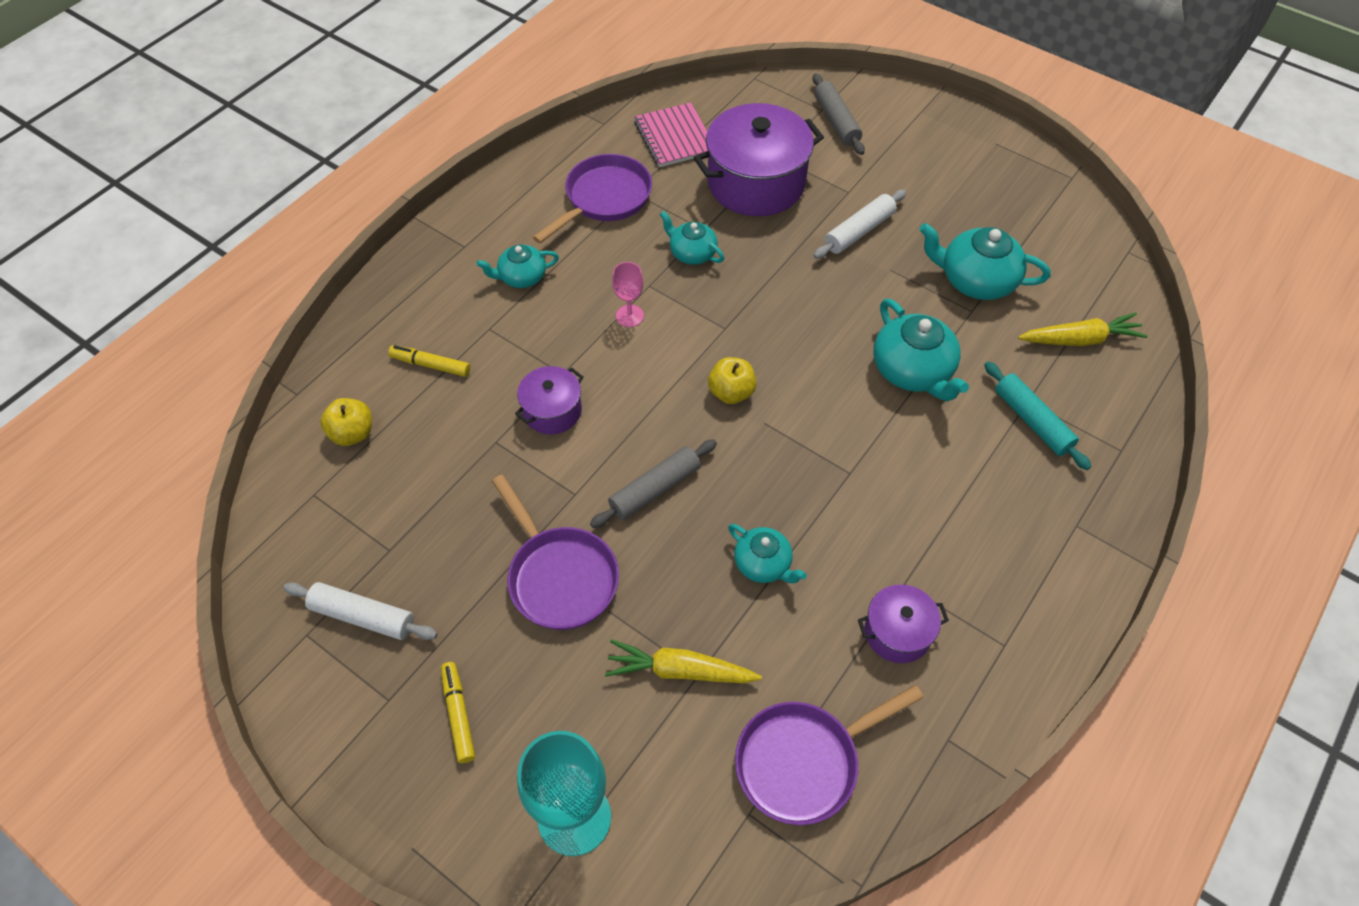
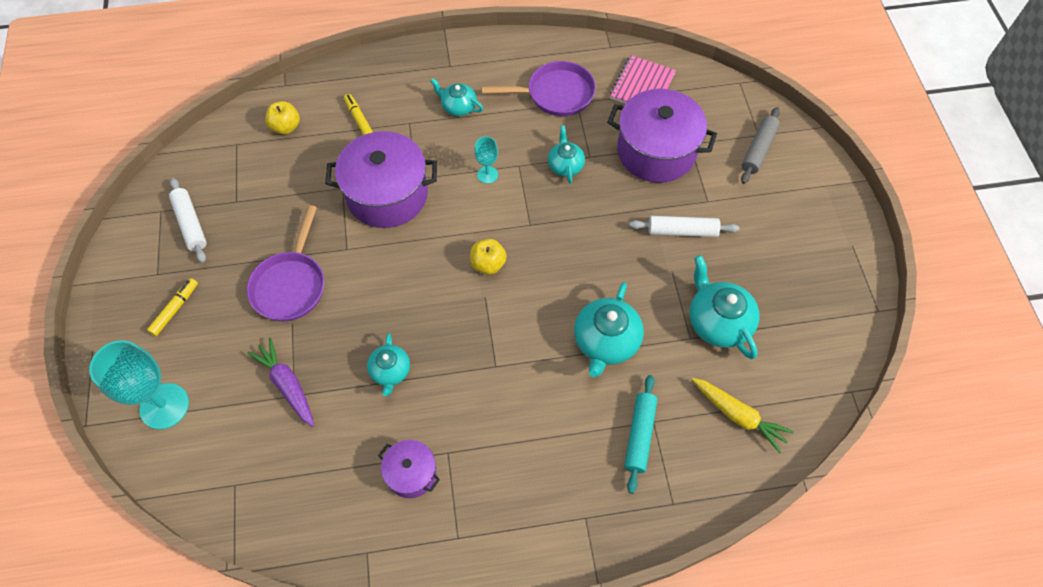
camera: 45 degrees right, 5 degrees up
purple pot [515,366,584,434] -> purple pot [325,131,437,228], size x1.94
grey rolling pin [590,439,717,528] -> none
yellow carrot [605,639,762,683] -> purple carrot [247,338,314,427]
pink goblet [612,262,644,327] -> turquoise goblet [474,136,498,184]
purple pan [735,685,924,825] -> none

